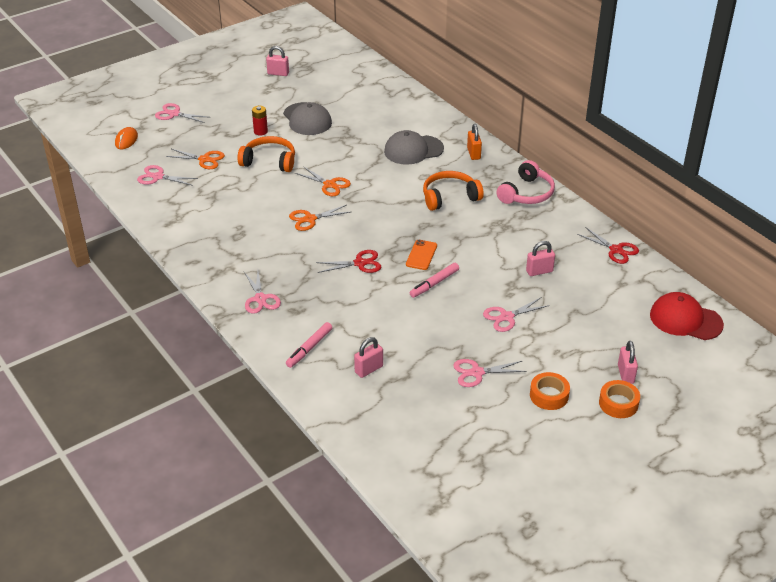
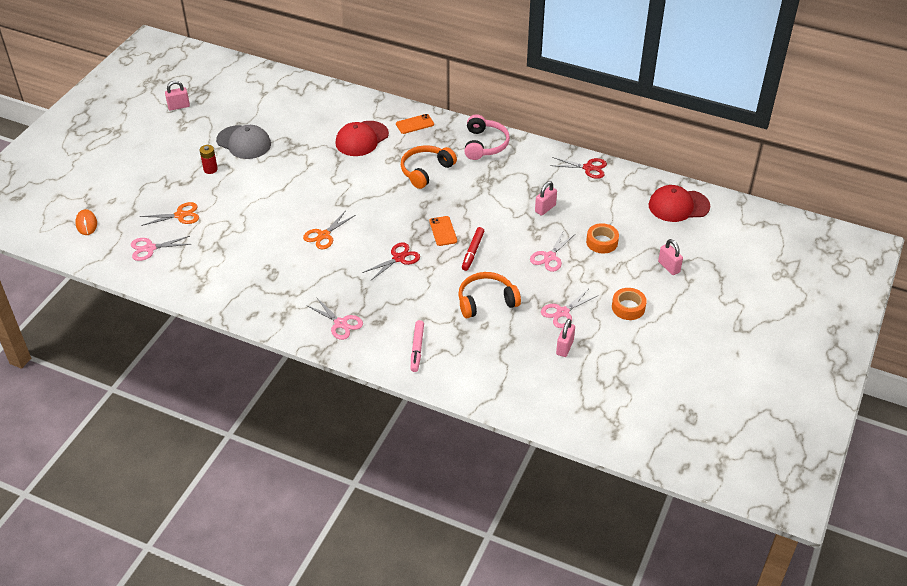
camera: 30 degrees left, 5 degrees up
pink scissors [155,103,208,123] -> none
orange headphones [237,136,295,172] -> orange headphones moved to [458,272,521,318]
orange scissors [295,166,351,196] -> none
pink padlock [354,337,383,378] -> pink padlock moved to [556,319,575,357]
grey cap [384,130,444,165] -> red cap [336,121,389,156]
pink marker [410,263,459,298] -> red marker [462,227,484,271]
orange padlock [467,124,482,160] -> orange phone [396,114,434,134]
orange tape [599,380,640,418] -> orange tape moved to [586,223,619,254]

